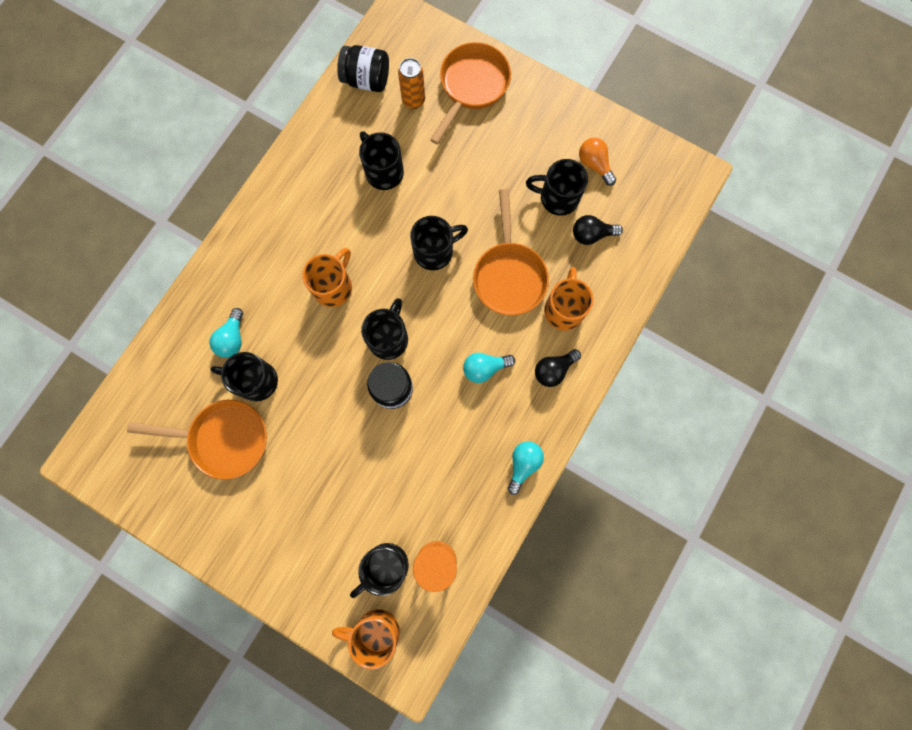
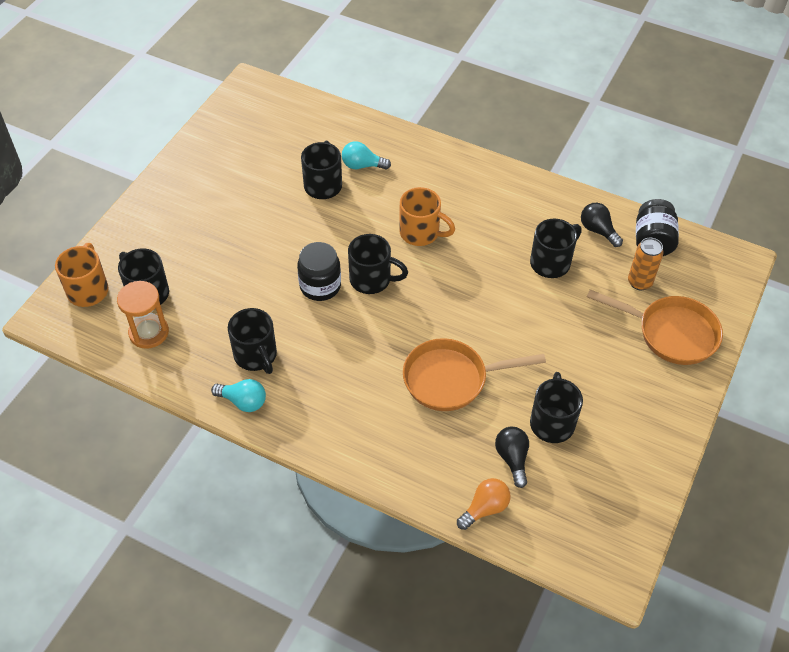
camera: 85 degrees right, 25 degrees down
orange pan [127,400,267,480] -> none
black mug [410,216,468,270] -> black mug moved to [228,308,277,374]
turquoise light bulb [463,353,515,383] -> none
black light bulb [535,349,581,387] -> black light bulb moved to [581,203,623,247]
orange mug [544,267,593,331] -> none
orange light bulb [579,138,616,186] -> orange light bulb moved to [457,478,511,530]

